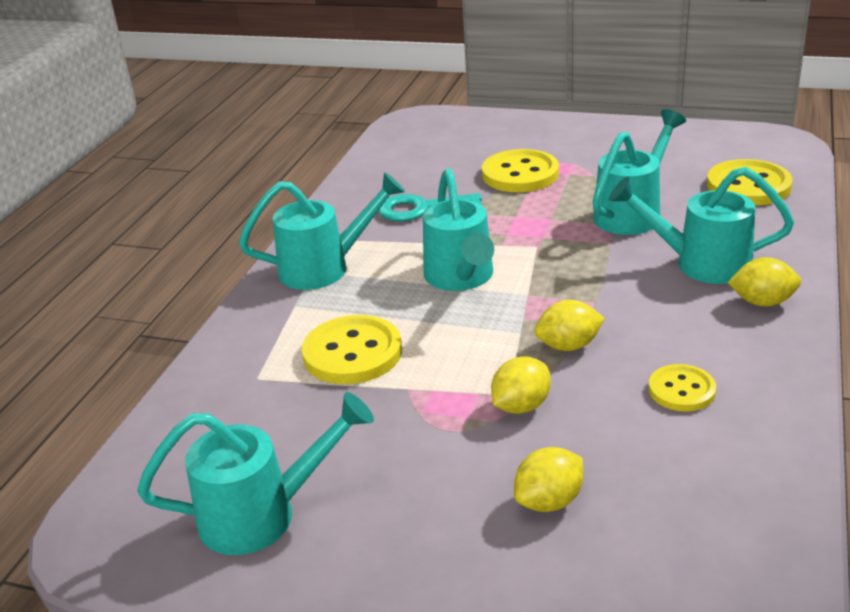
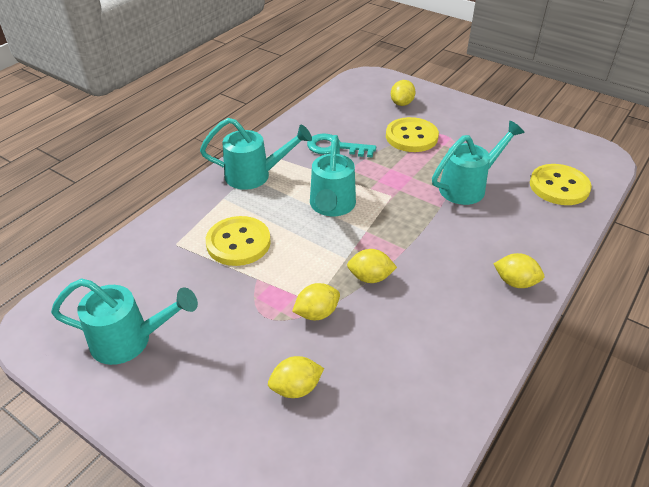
camera: 15 degrees right, 10 degrees up
turquoise watering can [609,167,794,284] -> none
yellow button [649,364,716,412] -> none
none -> yellow lemon [391,80,416,106]

